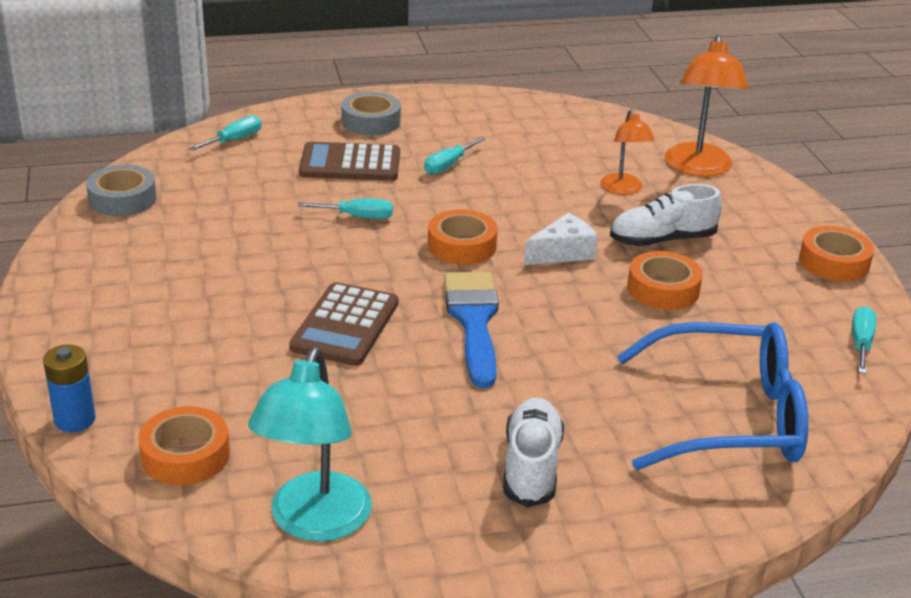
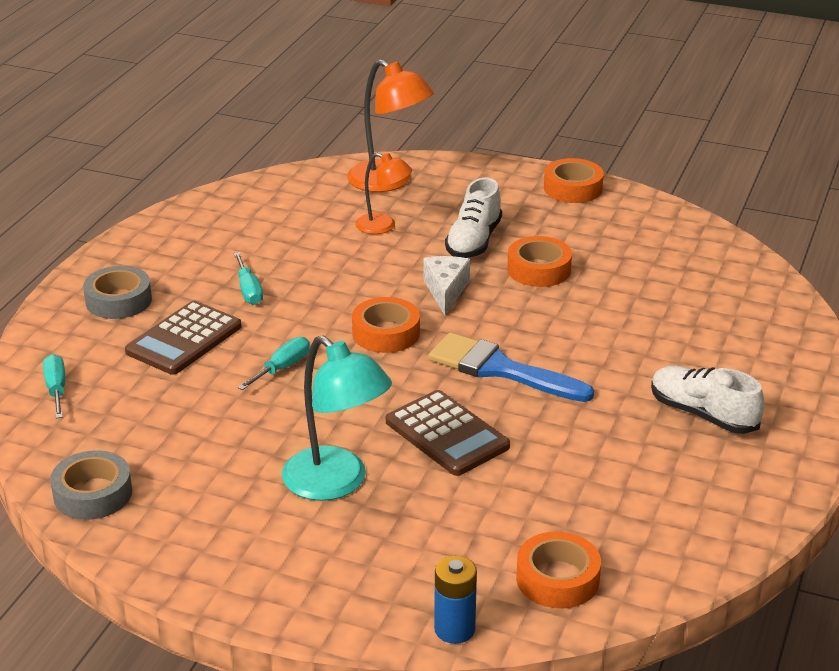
camera: 55 degrees left, 0 degrees up
turquoise lamp [248,347,372,542] -> turquoise lamp moved to [282,335,392,501]
blue glasses [617,322,808,470] -> none
turquoise screwdriver [852,306,876,374] -> none

